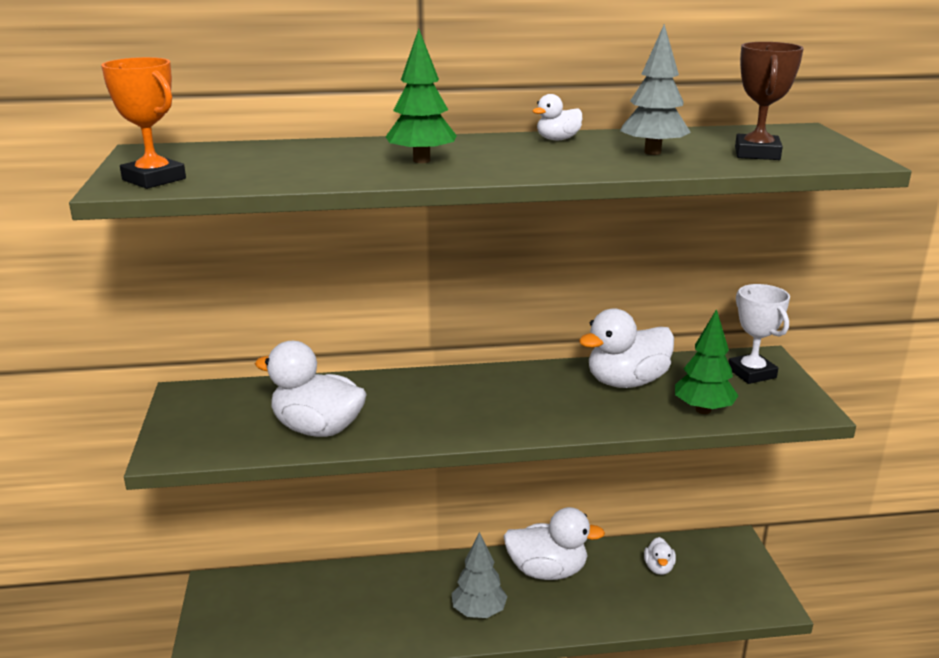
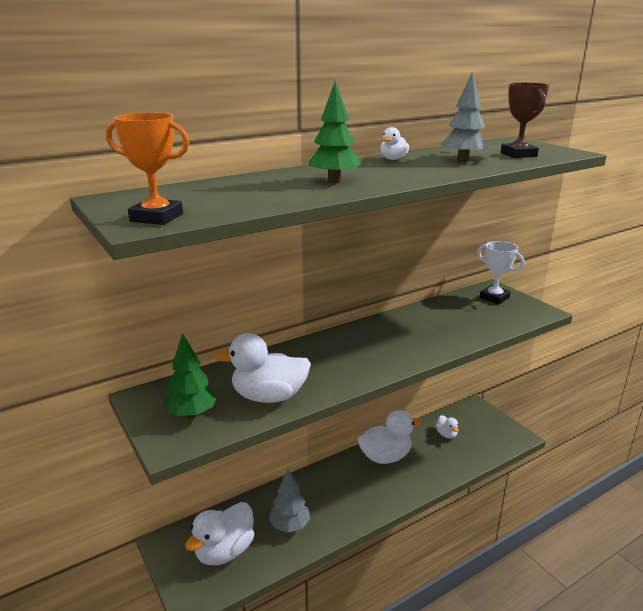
camera: 25 degrees left, 0 degrees up
grey tree [452,532,508,618] -> grey tree moved to [268,469,310,533]
white duck [579,308,674,388] -> white duck moved to [185,502,254,565]
green tree [675,309,738,414] -> green tree moved to [165,333,217,418]

